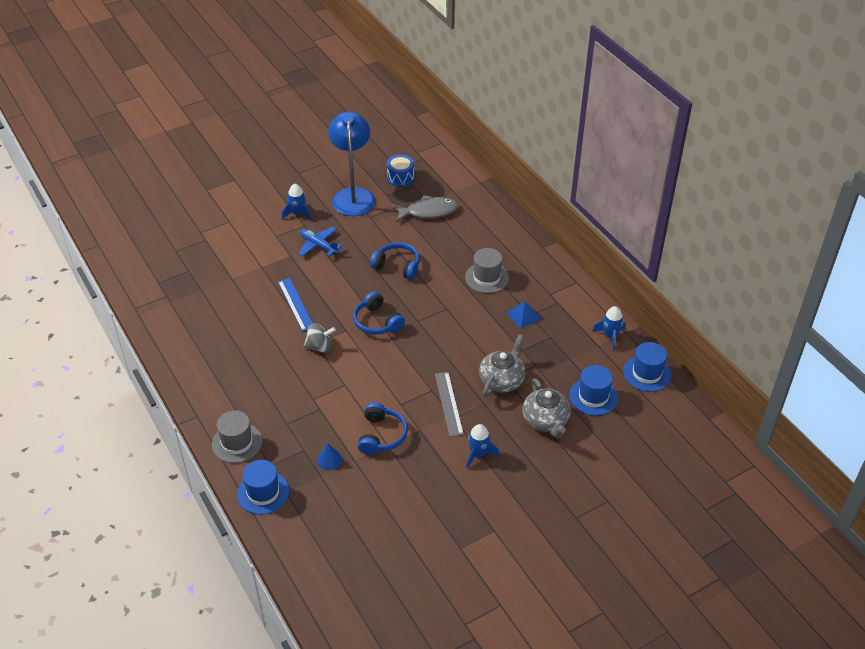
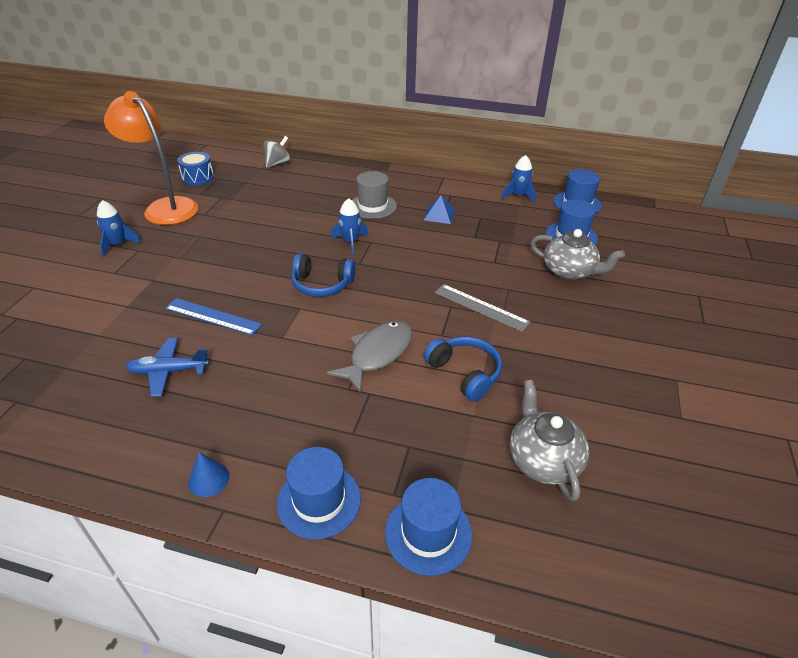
camera: 45 degrees left, 5 degrees down
grey hat [212,410,262,463] -> blue hat [277,447,361,540]
blue plane [298,227,343,256] -> blue plane moved to [126,338,209,397]
grey spinning top [304,323,336,353] -> grey spinning top moved to [263,136,290,168]
blue cone [317,443,342,470] -> blue cone moved to [188,452,229,497]
blue lamp [328,111,375,216] -> orange lamp [104,91,199,225]
blue headphones [370,242,420,279] -> none
grey fish [393,195,458,222] -> grey fish moved to [327,321,413,393]
blue rocket [466,424,500,469] -> blue rocket moved to [331,198,368,254]
grey teapot [479,334,526,397] -> grey teapot moved to [510,380,589,501]

